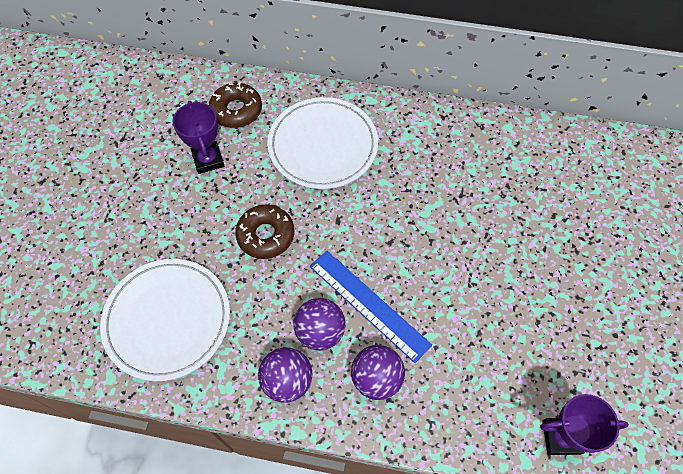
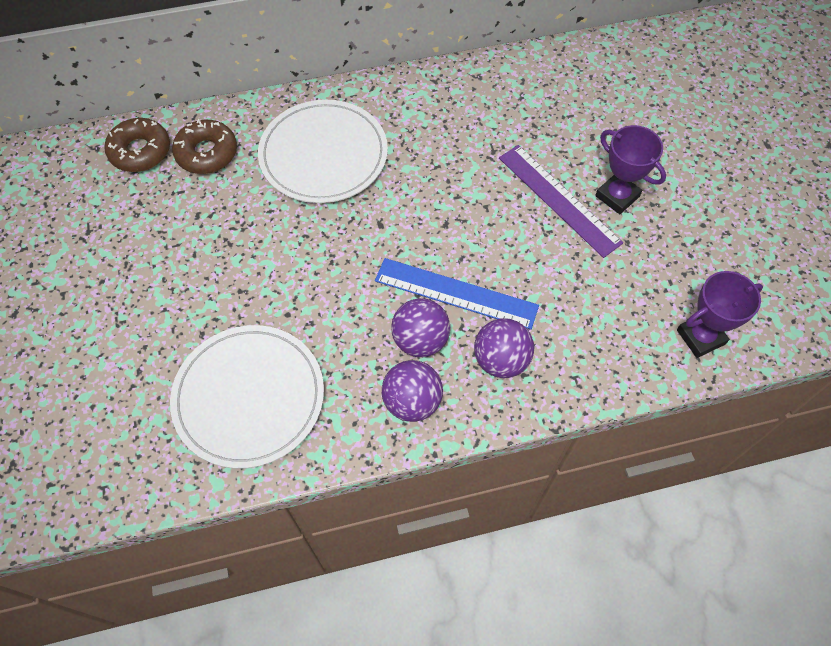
camera: 25 degrees left, 0 degrees up
purple trophy [172,101,225,174] -> purple trophy moved to [595,125,666,214]
brown donut [235,205,295,259] -> brown donut moved to [104,118,170,172]
none -> purple ruler [499,145,623,258]

